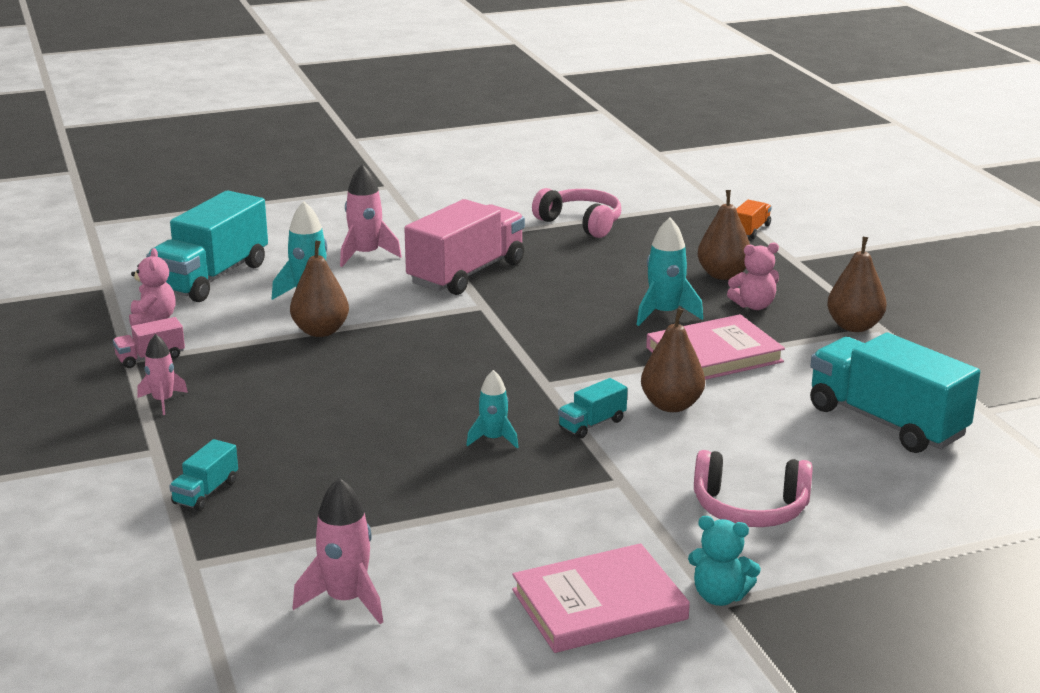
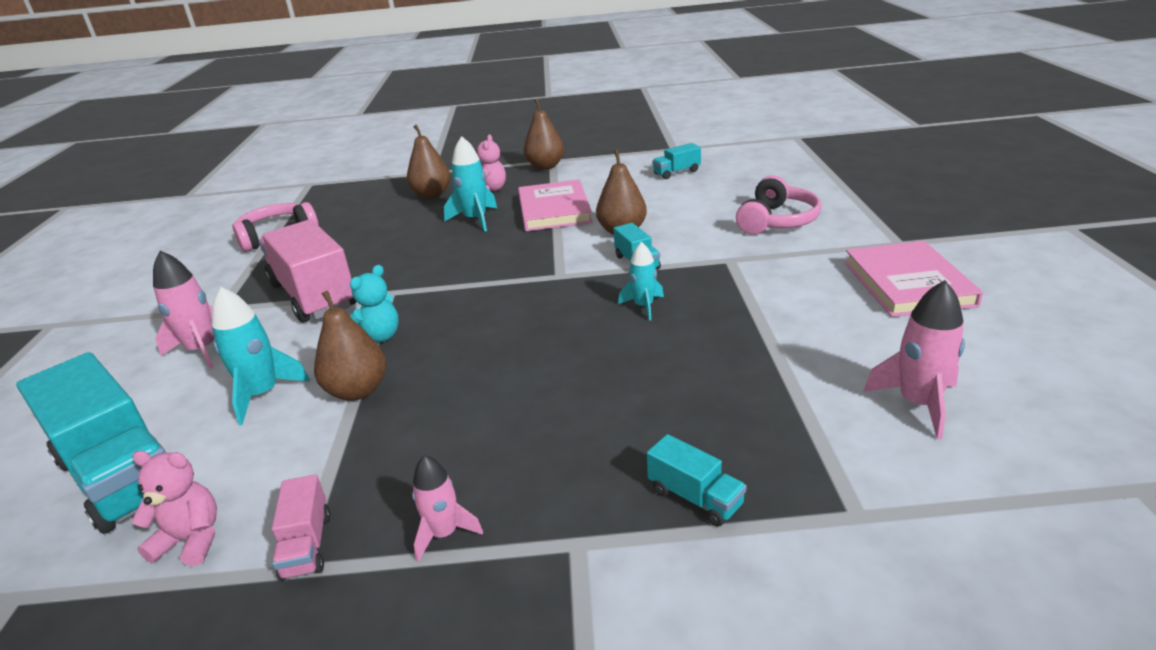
camera: 70 degrees left, 5 degrees up
turquoise teddy bear [688,516,761,606] -> turquoise teddy bear moved to [349,265,399,342]
orange truck [736,200,772,239] -> none
turquoise truck [810,332,980,453] -> turquoise truck [652,143,701,179], size x0.45

